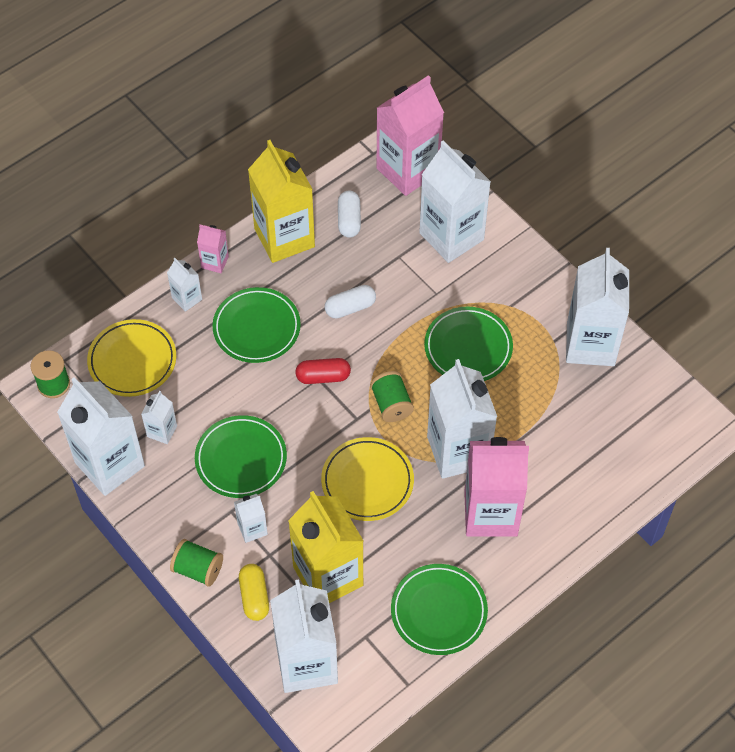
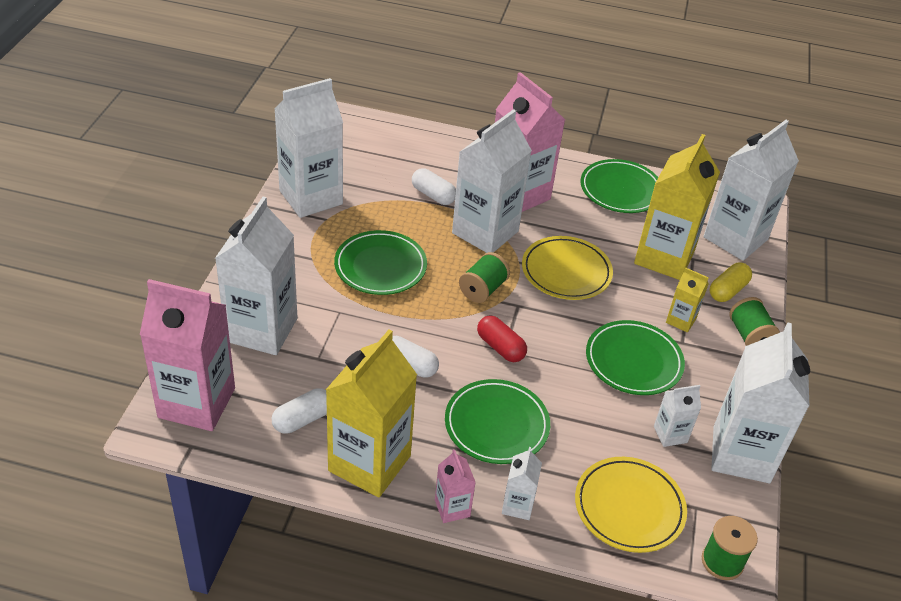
camera: 130 degrees left, 15 degrees down
white carton [234,494,268,543] -> yellow carton [666,267,709,332]
none -> white capsule [412,168,456,205]

